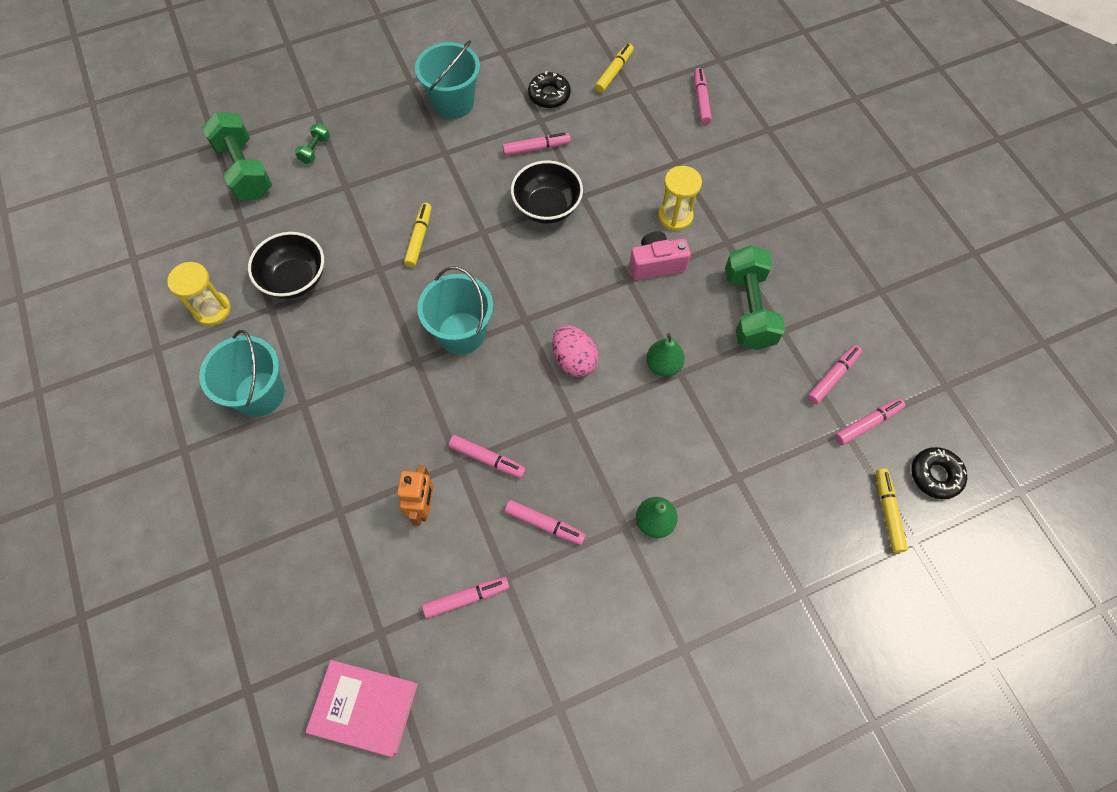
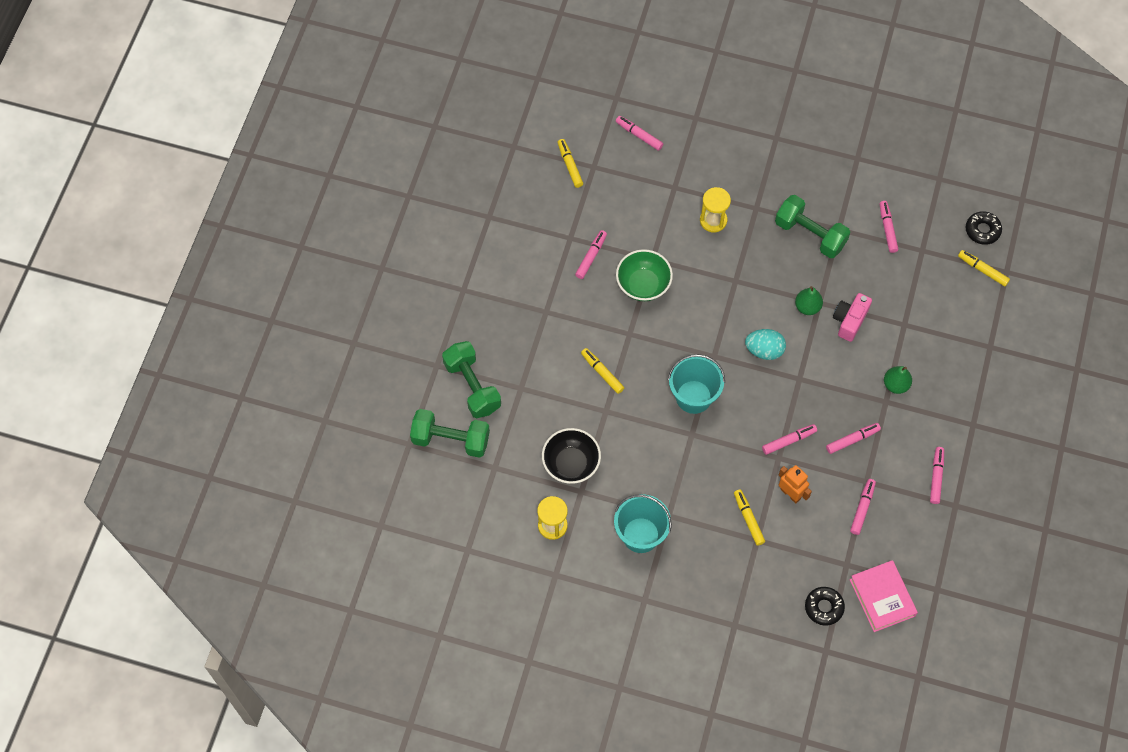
camera: 50 degrees left, 0 degrees up
green dumbbell [295,123,330,164] -> green dumbbell [442,341,501,418], size x2.18
pink book [306,660,418,757] -> pink book turned 75 degrees counterclockwise [850,560,918,632]
turquoise bucket [415,40,480,119] -> none
black bowl [511,160,583,224] -> green bowl [616,249,673,301]
black donut [528,71,571,108] -> black donut moved to [805,587,845,626]
pink egg [552,325,598,377] -> turquoise egg [745,329,786,360]
pink camera [629,231,691,280] -> pink camera moved to [833,293,872,342]
pink marker [835,398,905,445] -> pink marker moved to [930,447,944,504]
none -> yellow marker [734,489,765,546]

